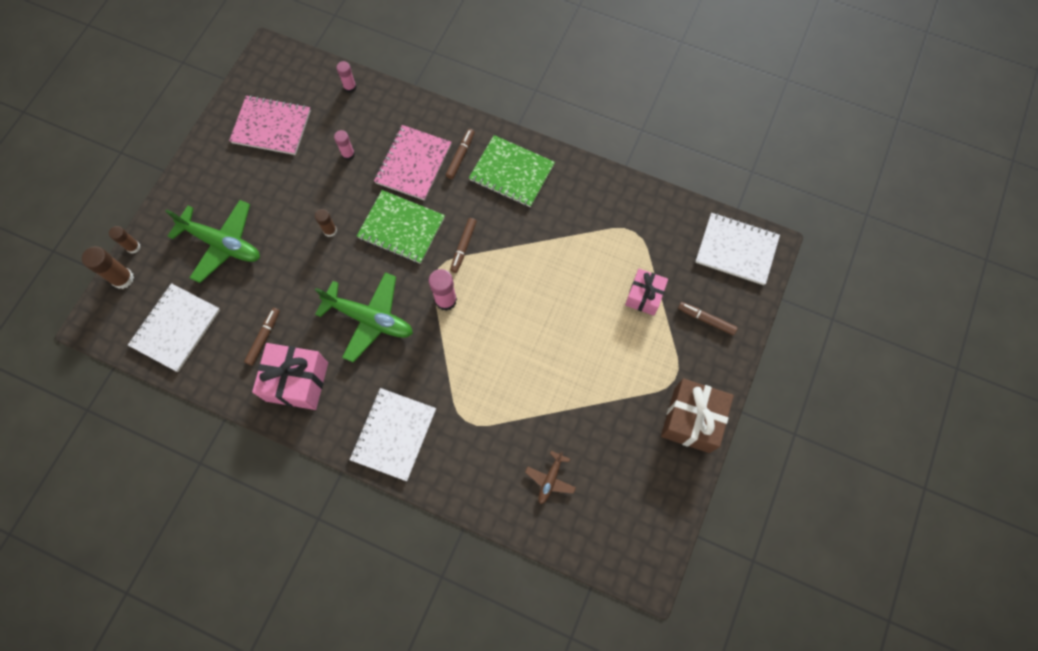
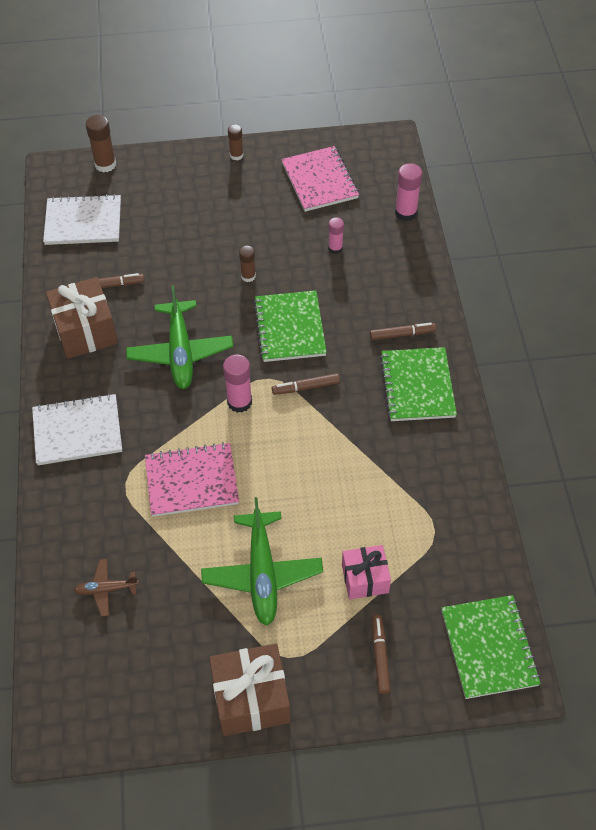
camera: 60 degrees right, 15 degrees down
brown glue stick [109,226,140,253] -> brown glue stick moved to [228,124,243,160]
green plane [165,200,260,283] -> green plane moved to [201,497,323,625]
pink gift [252,343,328,410] -> brown gift [46,277,118,359]
pink glue stick [336,61,357,93] -> pink glue stick [395,163,422,221], size x1.57
pink notebook [374,125,451,201] -> pink notebook moved to [145,442,239,517]
white notebook [695,213,780,285] -> green notebook [441,595,541,699]

